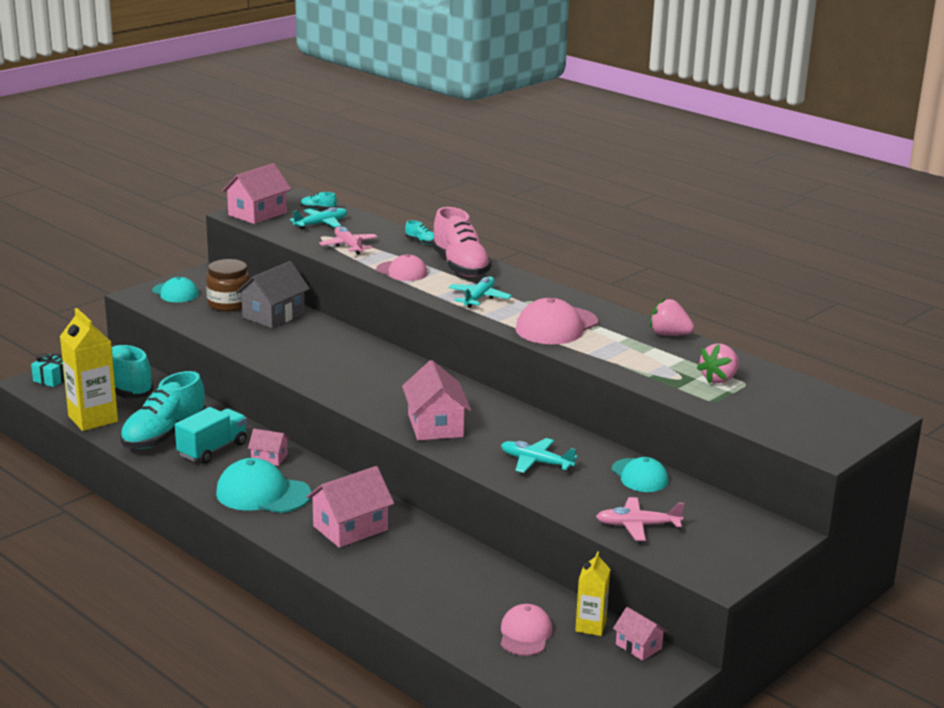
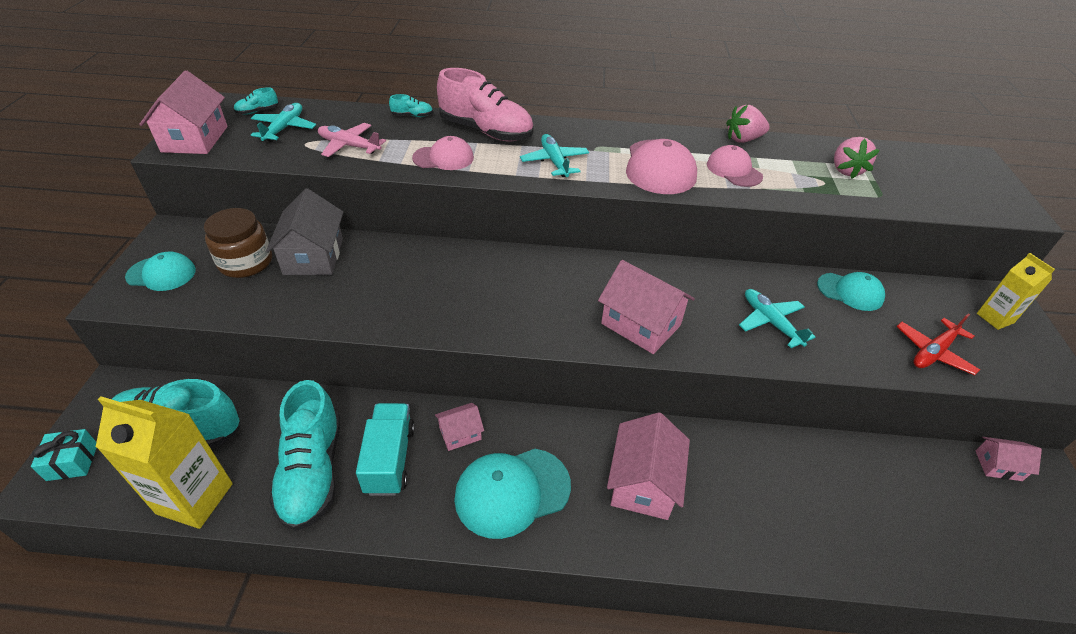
camera: 40 degrees left, 20 degrees up
turquoise plane [501,438,578,473] -> turquoise plane turned 75 degrees clockwise [739,289,815,348]
pink cap [501,604,552,656] -> pink cap moved to [707,145,763,187]
yellow carton [575,551,610,636] -> yellow carton moved to [977,253,1055,330]
pink plane [596,497,684,541] -> red plane [896,313,980,375]

